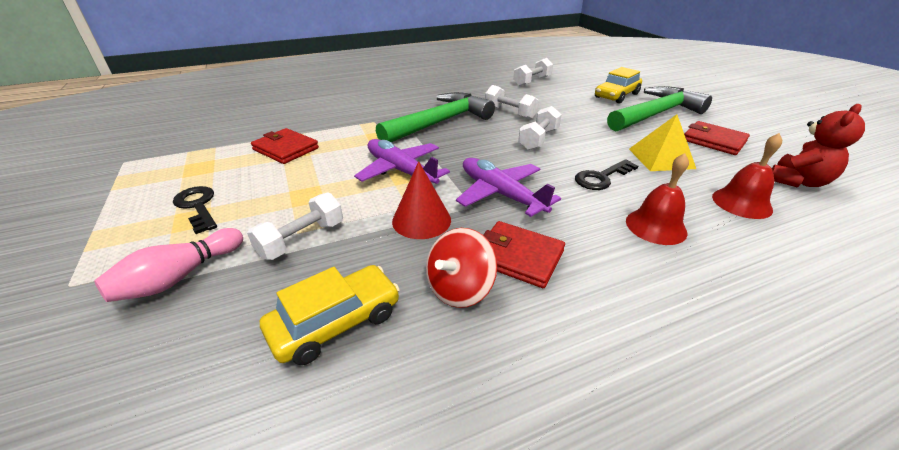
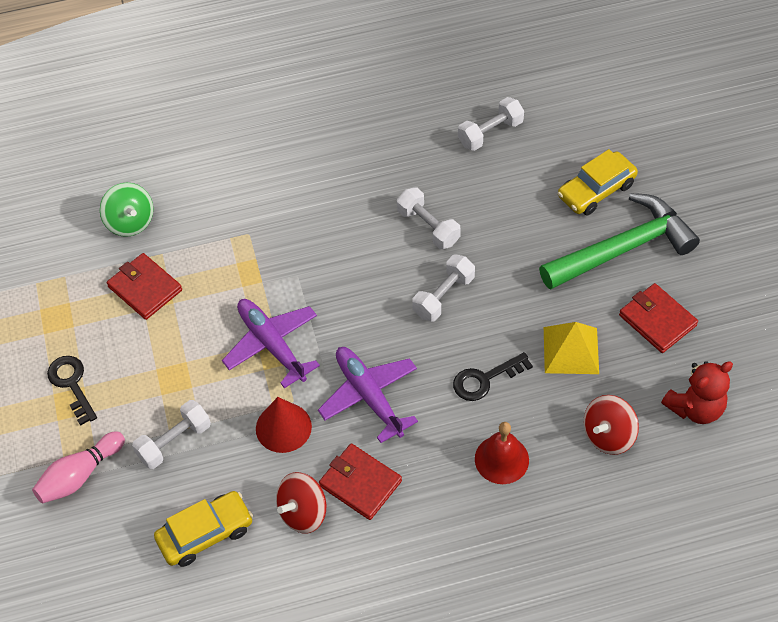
camera: 10 degrees right, 20 degrees up
green hammer [376,92,495,142] -> none
red bell [712,133,782,219] -> red spinning top [584,395,639,455]
none -> green spinning top [100,183,153,237]

